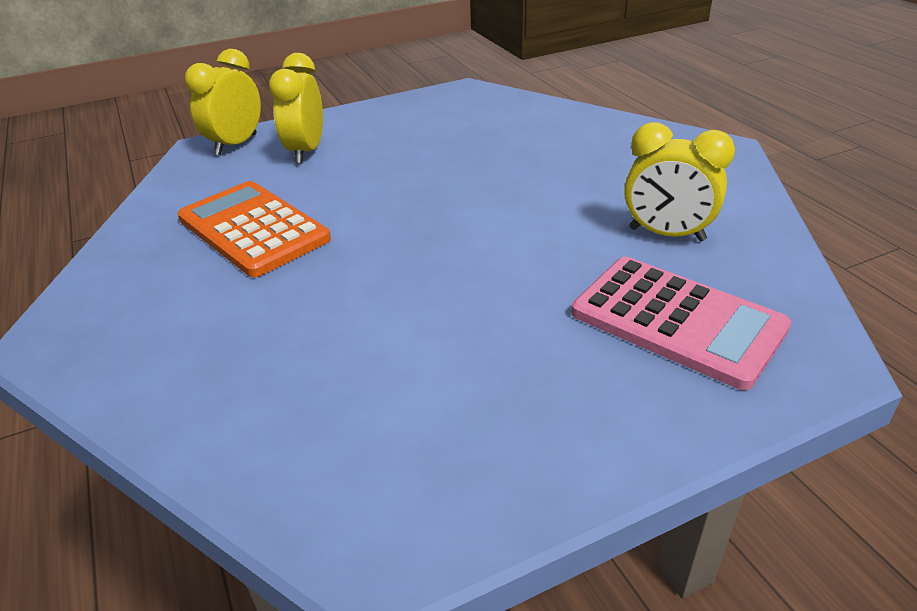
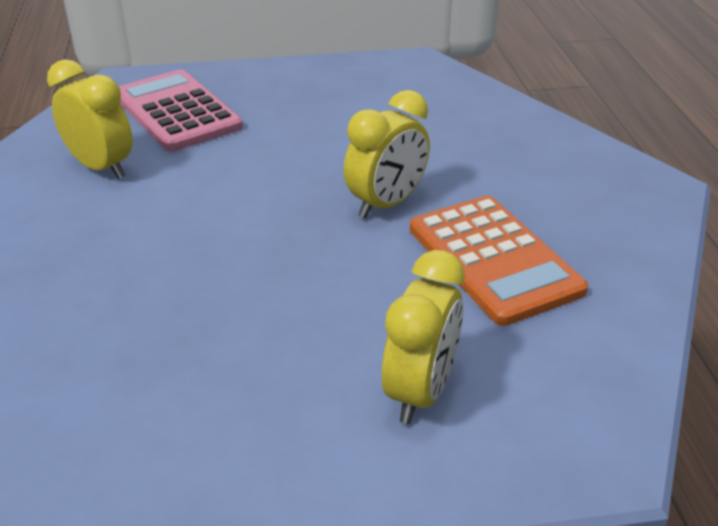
camera: 165 degrees left, 0 degrees up
yellow clock [185,49,261,156] -> yellow clock moved to [344,90,430,219]

